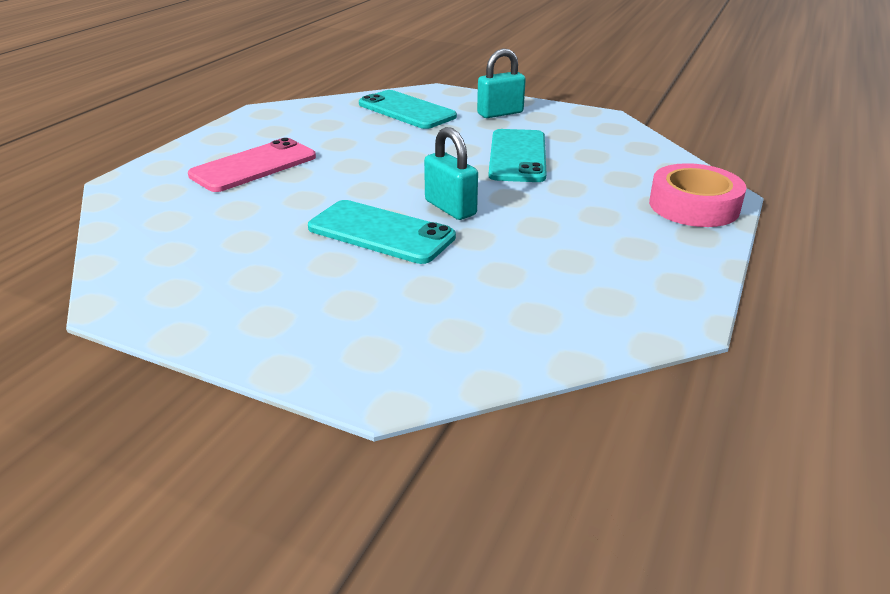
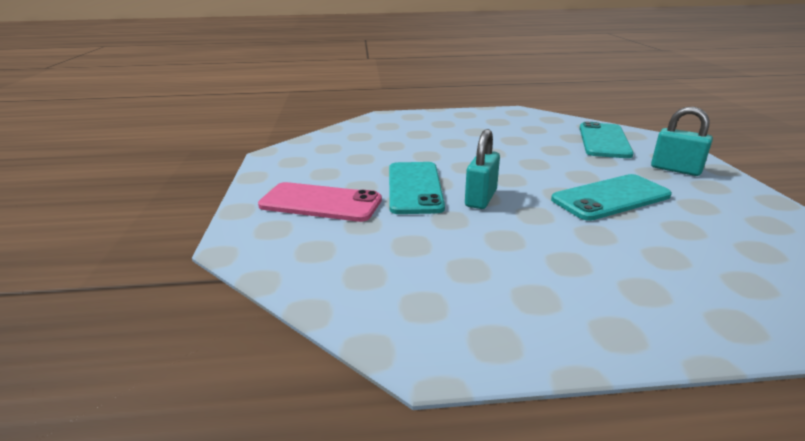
camera: 60 degrees right, 5 degrees down
pink phone [188,138,316,192] -> pink phone moved to [258,182,382,222]
pink tape [649,163,746,227] -> none

